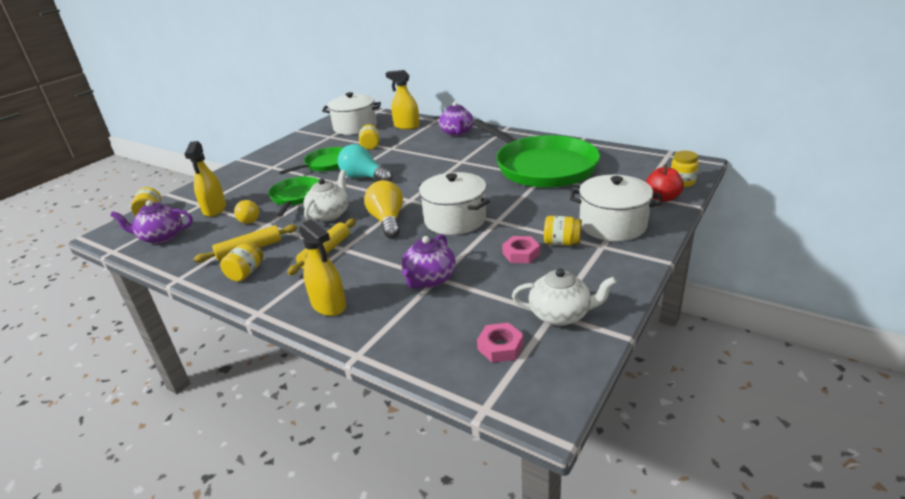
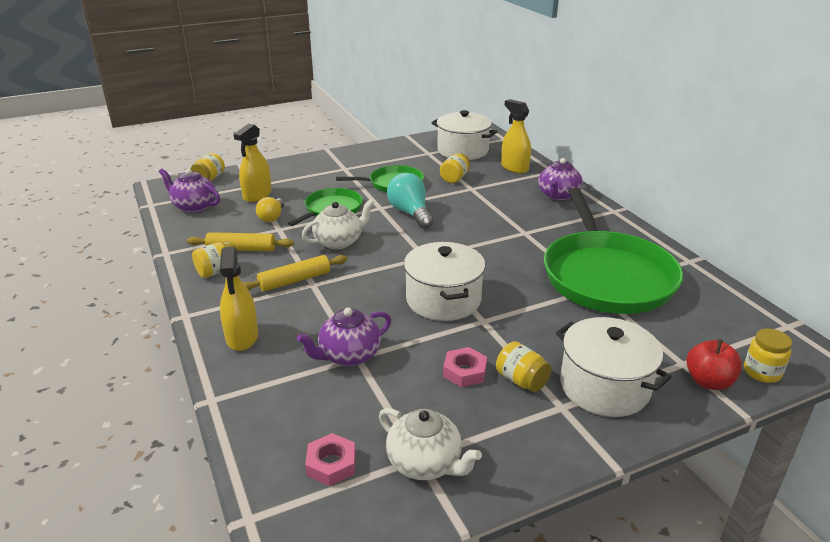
camera: 30 degrees right, 0 degrees up
yellow light bulb [364,180,403,238] -> none

